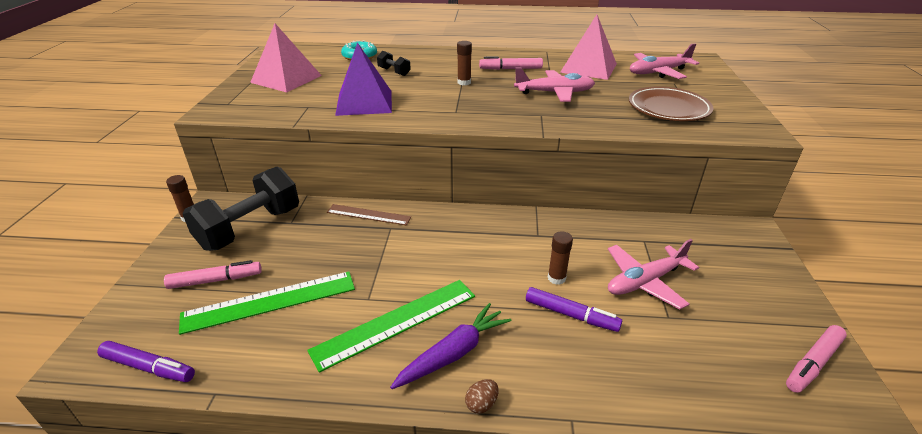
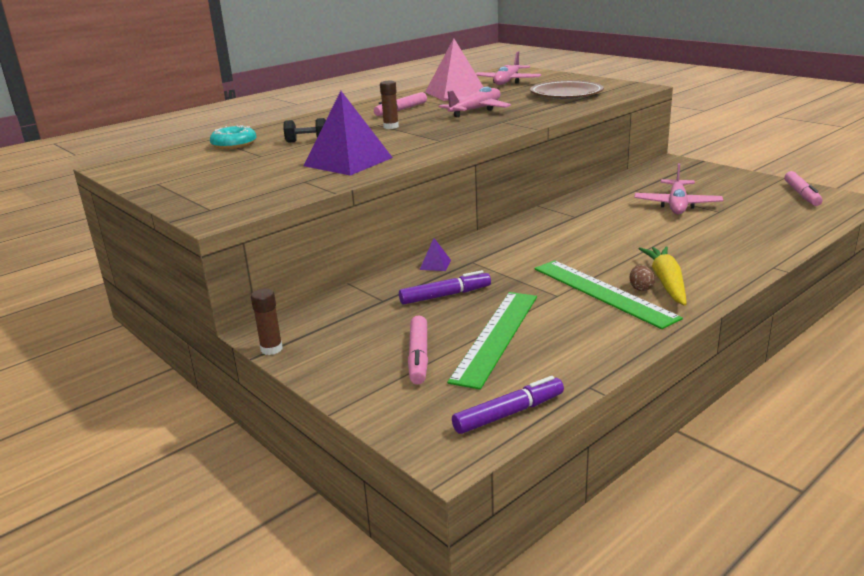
camera: 45 degrees left, 10 degrees down
pink marker [164,260,262,289] -> pink marker turned 150 degrees clockwise [408,315,428,384]
black dumbbell [183,167,299,251] -> none
pink pyramid [250,24,322,92] -> none
green ruler [307,280,475,373] -> green ruler turned 45 degrees counterclockwise [534,260,683,329]
brown ruler [327,204,411,226] -> purple pyramid [420,238,451,271]
purple carrot [390,303,511,389] -> yellow carrot [639,246,687,306]
brown egg [465,379,499,414] -> brown egg moved to [630,265,655,291]
purple marker [526,287,622,332] -> purple marker moved to [399,270,491,305]
brown glue stick [548,231,573,285] -> none

